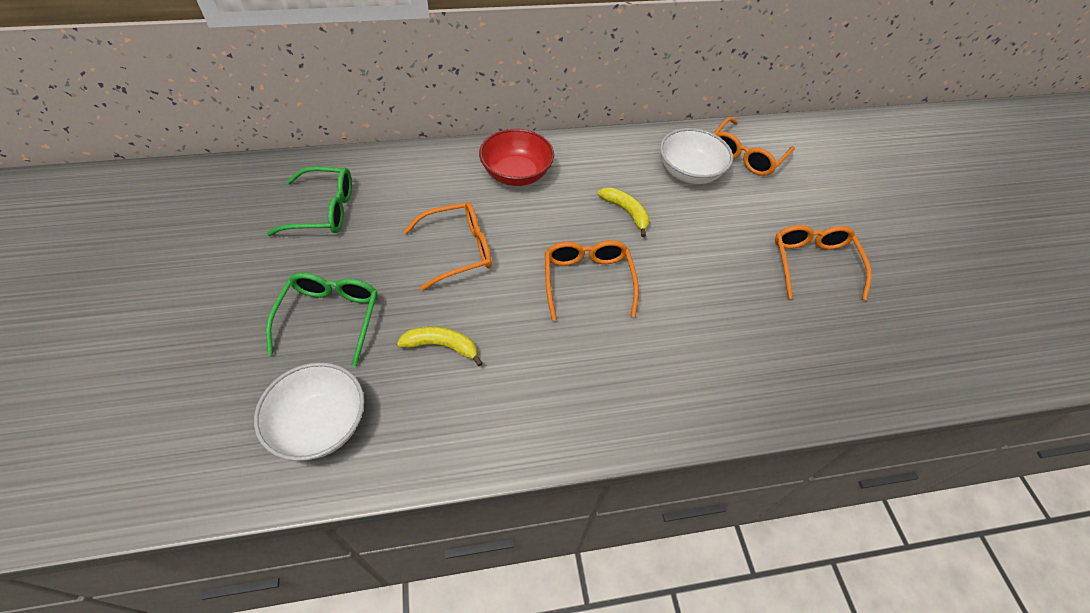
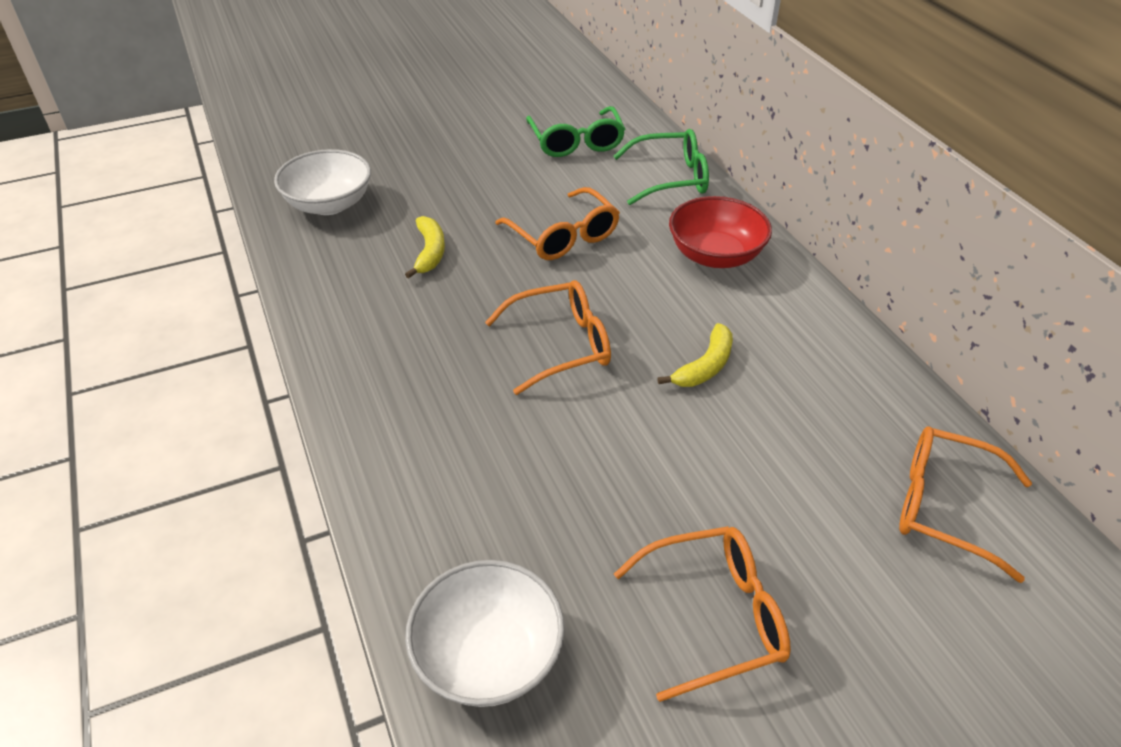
camera: 80 degrees right, 10 degrees down
green glasses [266,273,378,366] -> green glasses moved to [613,129,709,205]
white bowl [660,128,733,184] -> white bowl moved to [405,560,565,707]

